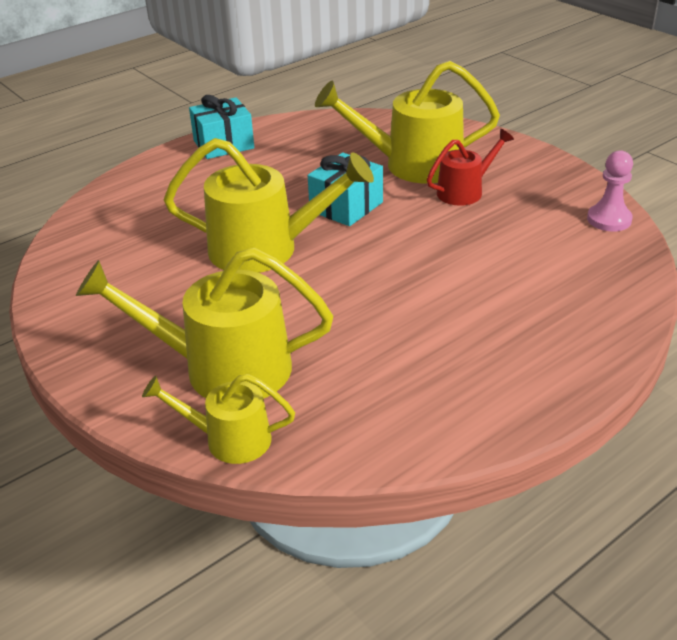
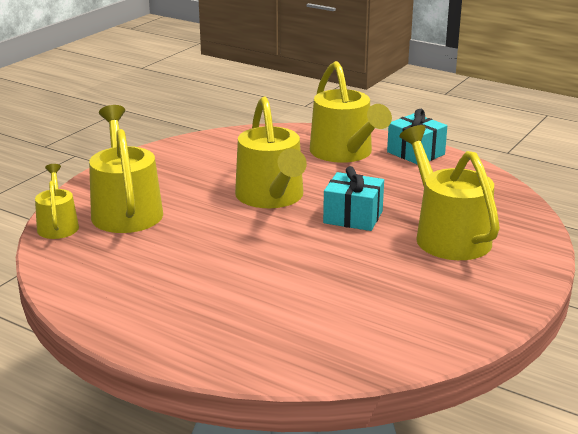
camera: 70 degrees right, 10 degrees down
red watering can [427,129,514,206] -> none
pink pawn [587,150,633,231] -> none
none -> yellow watering can [310,61,392,163]

